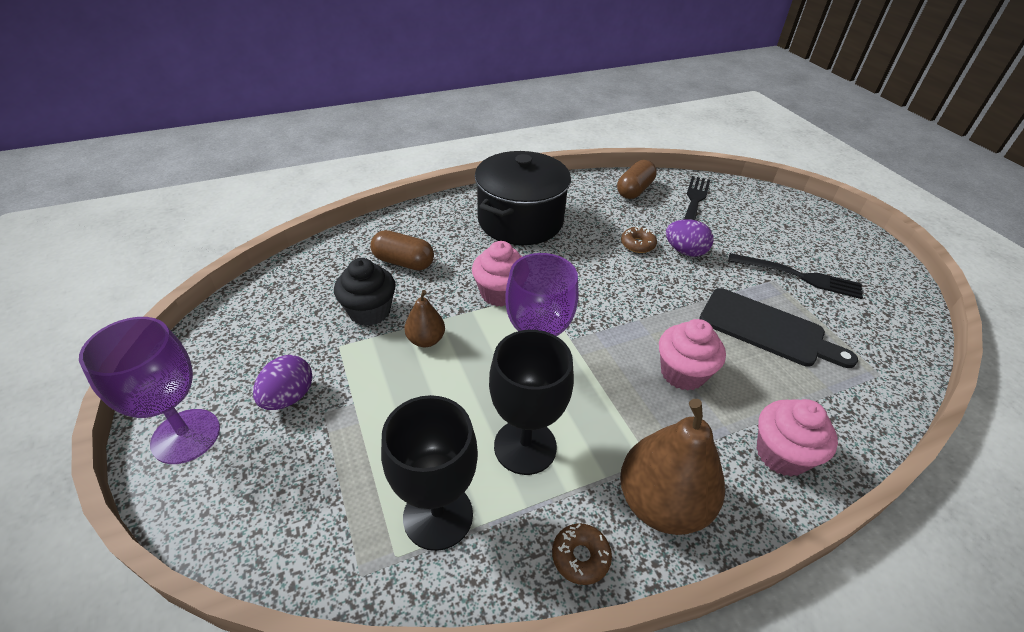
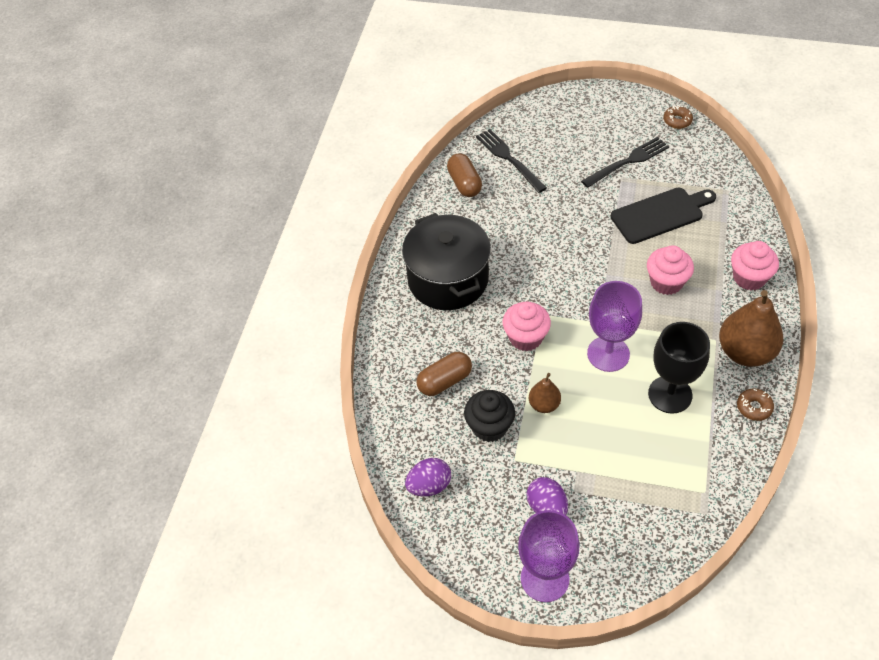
camera: 50 degrees left, 10 degrees up
black goblet [381,395,478,551] -> none
brown donut [621,226,657,253] -> brown donut moved to [663,105,693,129]
purple egg [666,219,714,257] -> purple egg moved to [405,458,451,496]

